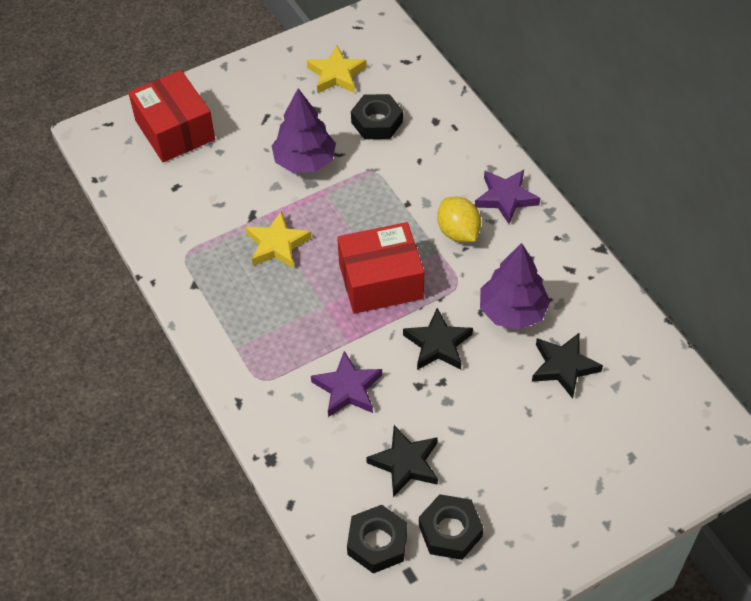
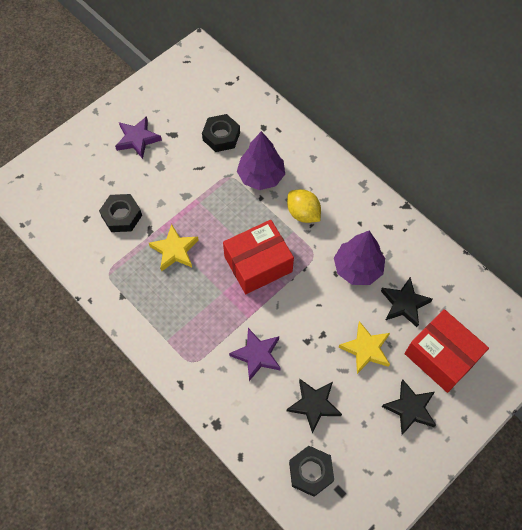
camera: 15 degrees left, 10 degrees up
red box [128,70,215,162] -> red box moved to [405,309,489,393]
purple tree [272,88,336,173] -> purple tree moved to [237,131,285,190]
yellow star [307,45,367,93] -> yellow star moved to [339,321,390,374]
black star [403,308,473,370] -> black star moved to [382,380,436,435]
black nut [419,494,484,560] -> black nut moved to [99,194,142,232]
purple star [475,170,540,224] -> purple star moved to [115,116,162,159]

